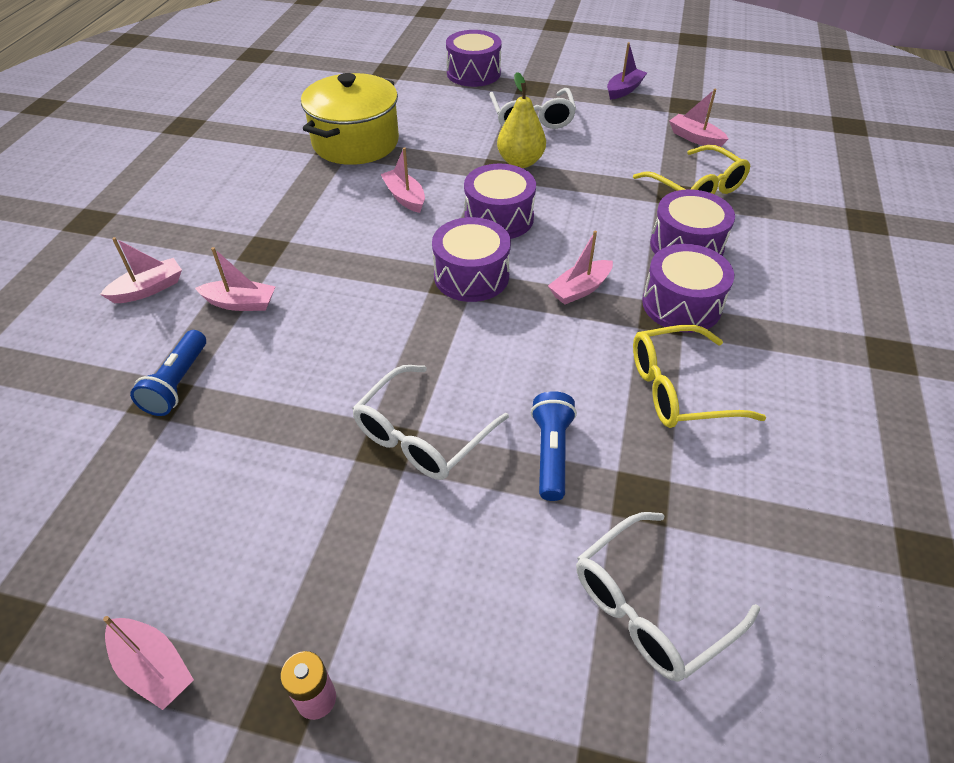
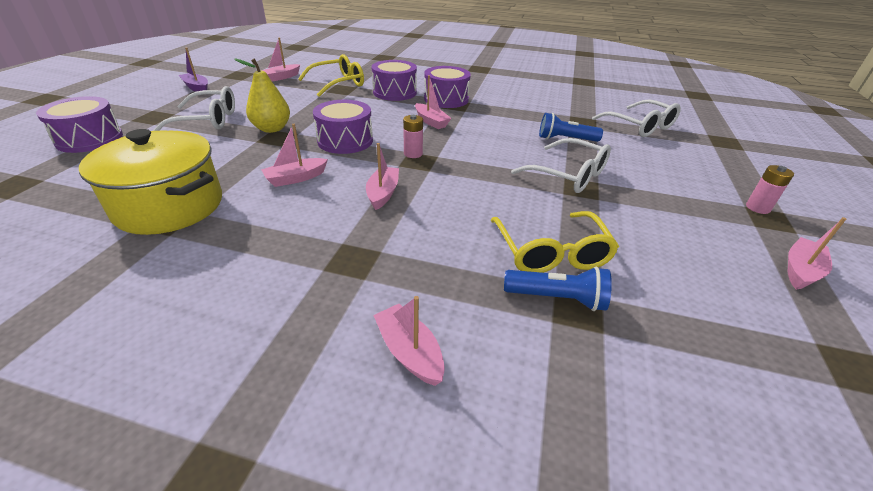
camera: 90 degrees left, 10 degrees down
pink boat [195,247,276,311] -> pink boat moved to [366,143,399,210]
purple drum [432,217,511,302] -> pink battery [403,115,423,158]
yellow glasses [633,325,766,428] -> yellow glasses moved to [490,211,619,273]

